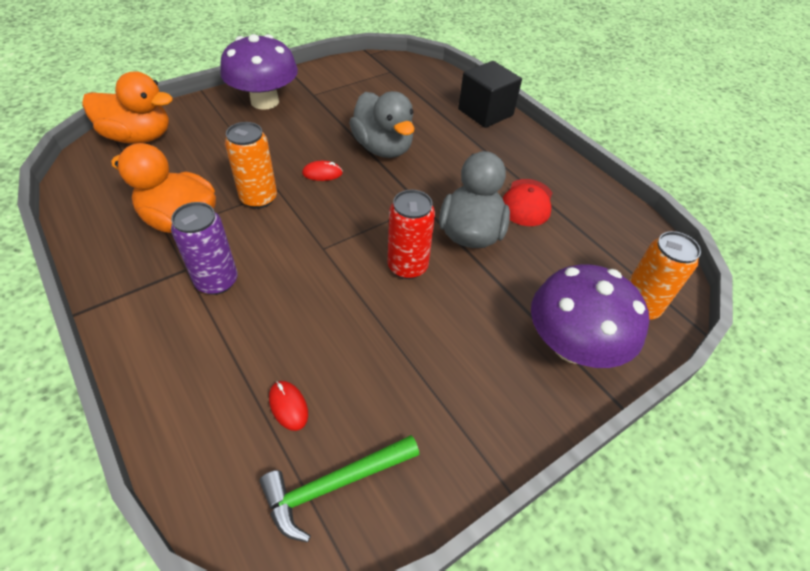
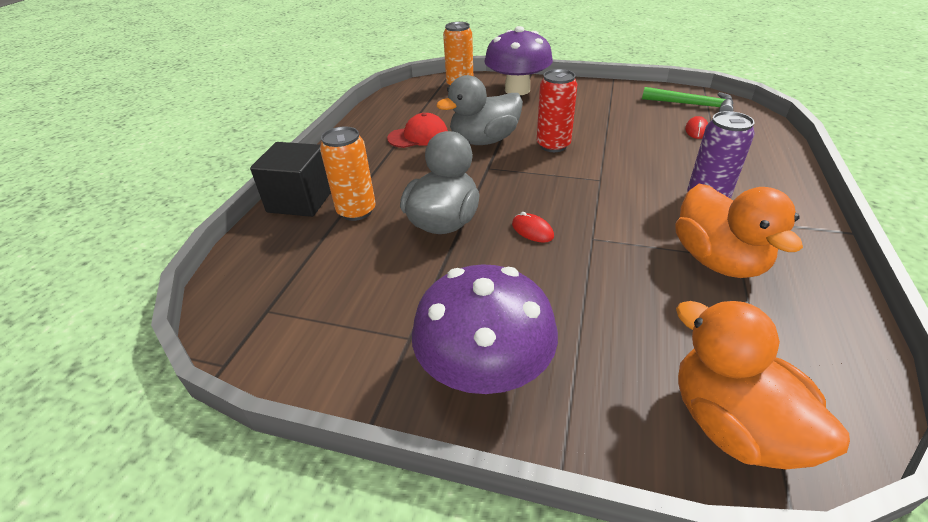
camera: 125 degrees left, 10 degrees down
orange can [225,122,277,209] -> orange can moved to [320,126,376,221]

